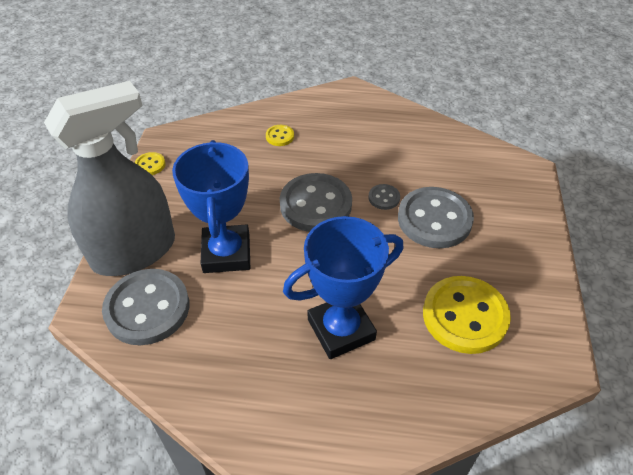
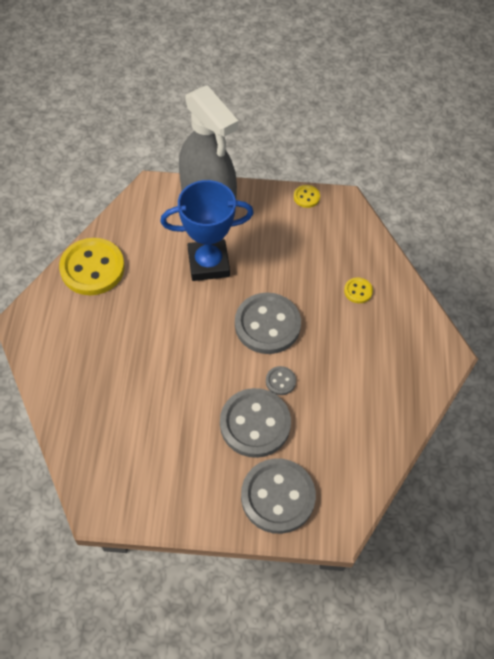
camera: 85 degrees right, 10 degrees up
grey button [102,269,189,345] -> grey button moved to [241,458,316,534]
blue trophy [283,216,403,359] -> none
yellow button [423,276,511,354] -> yellow button moved to [59,238,125,295]

